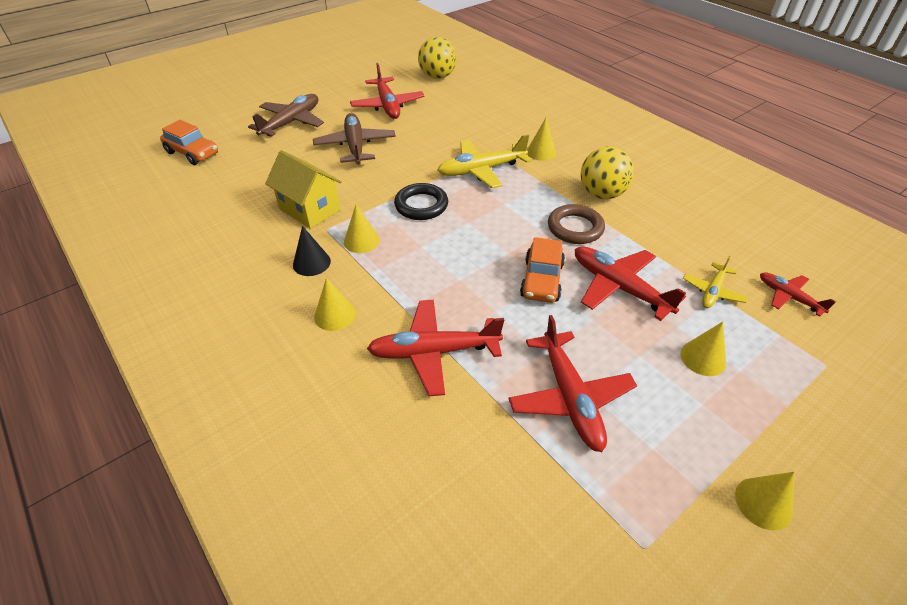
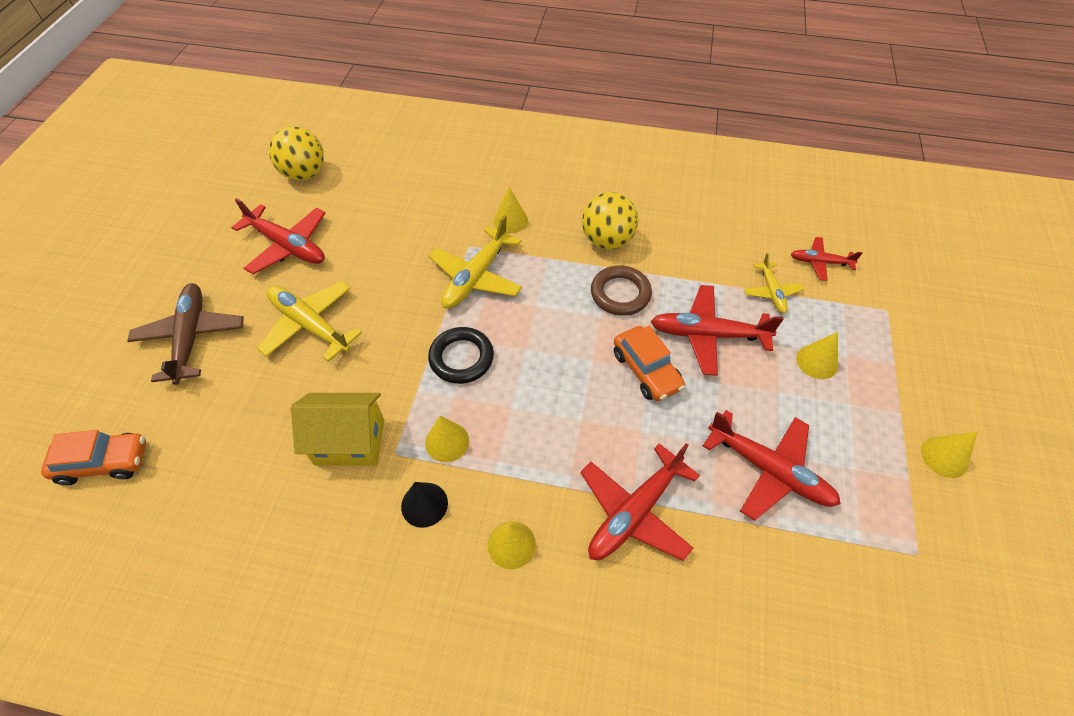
camera: 40 degrees left, 10 degrees up
brown plane [313,113,396,165] -> yellow plane [257,281,362,362]

